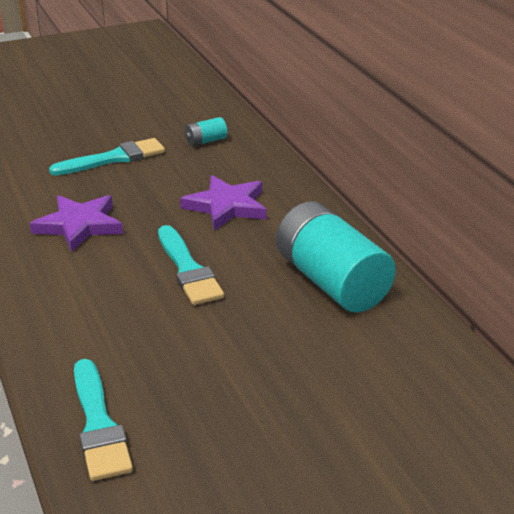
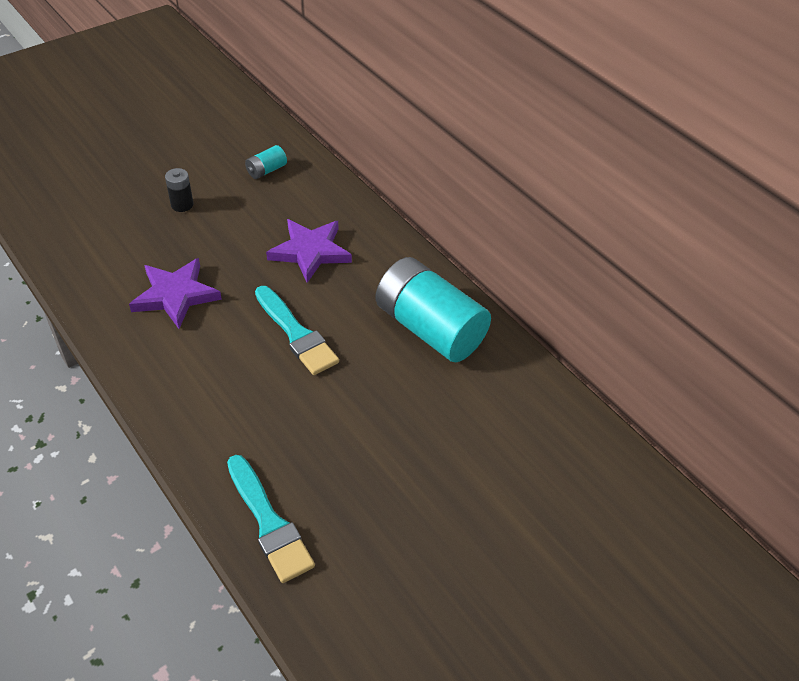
camera: 15 degrees left, 15 degrees up
turquoise brush [49,138,165,176] -> black battery [165,168,194,212]

